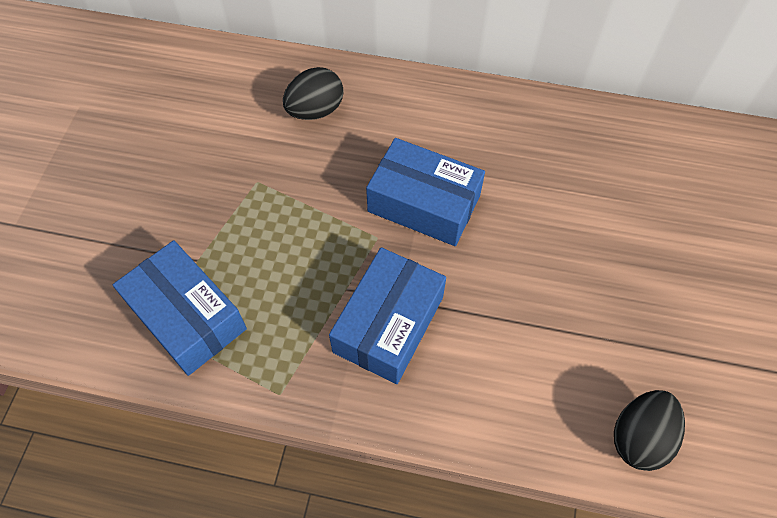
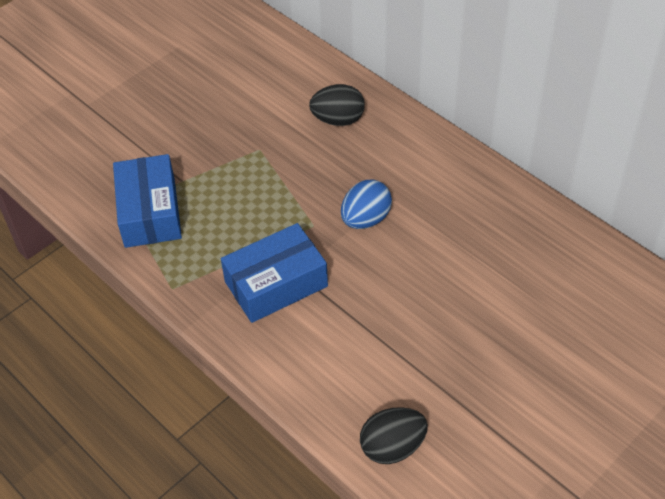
camera: 35 degrees right, 10 degrees down
blue box [366,138,485,246] -> blue egg [341,179,392,229]

